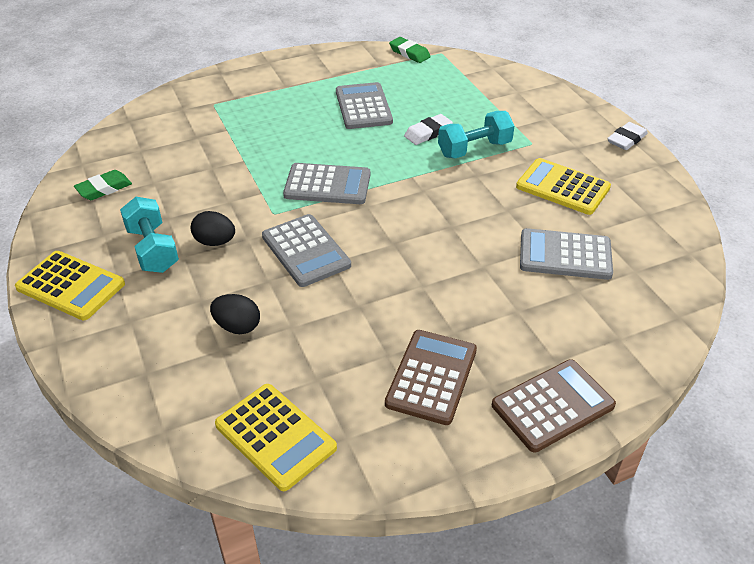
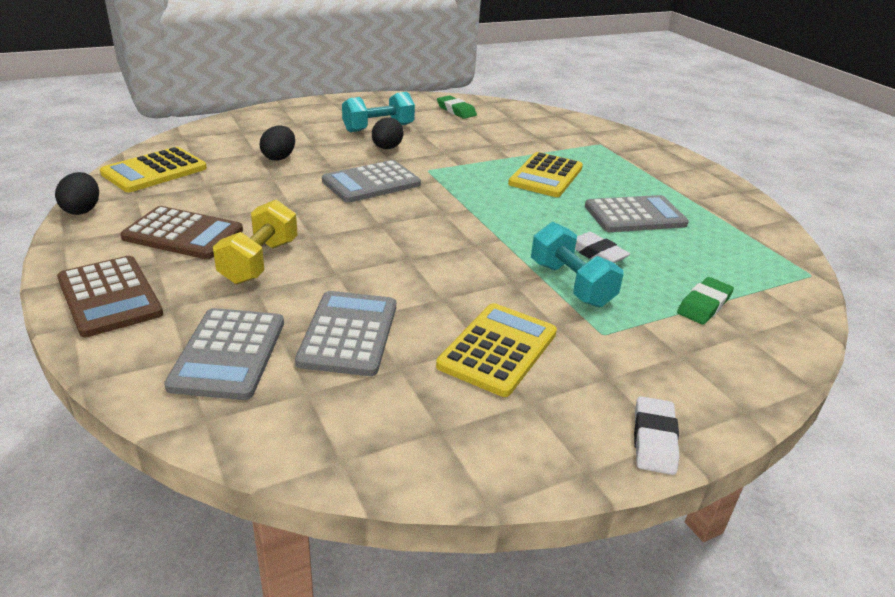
camera: 85 degrees right, 10 degrees down
yellow calculator [15,251,125,320] -> yellow calculator moved to [508,152,583,197]
grey calculator [283,163,370,204] -> grey calculator moved to [164,308,284,400]
green eraser [389,37,431,63] -> green eraser moved to [677,277,734,324]
white eraser [607,122,648,150] -> white eraser turned 60 degrees clockwise [634,396,679,475]
none -> black egg [55,172,99,215]
none -> yellow dumbbell [213,200,298,284]

